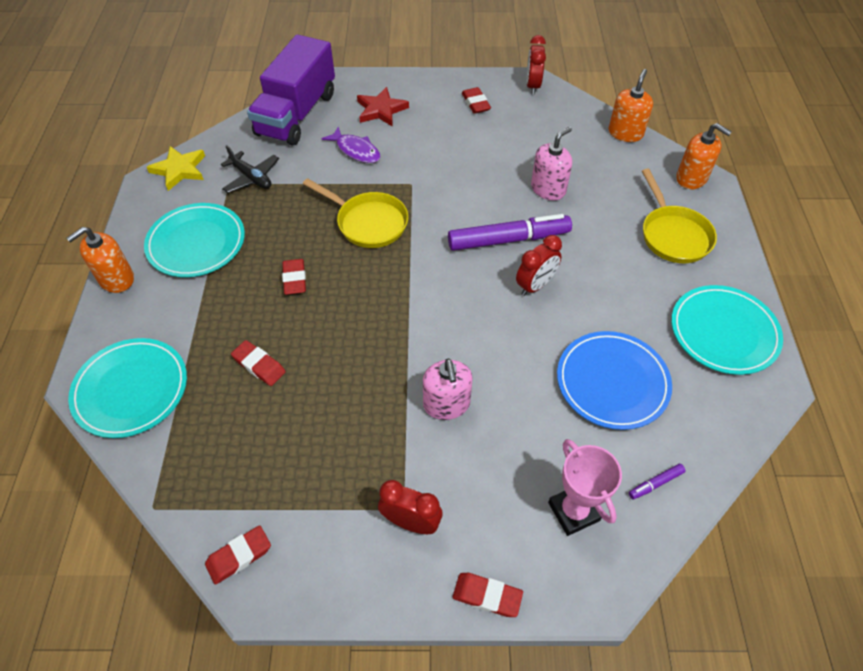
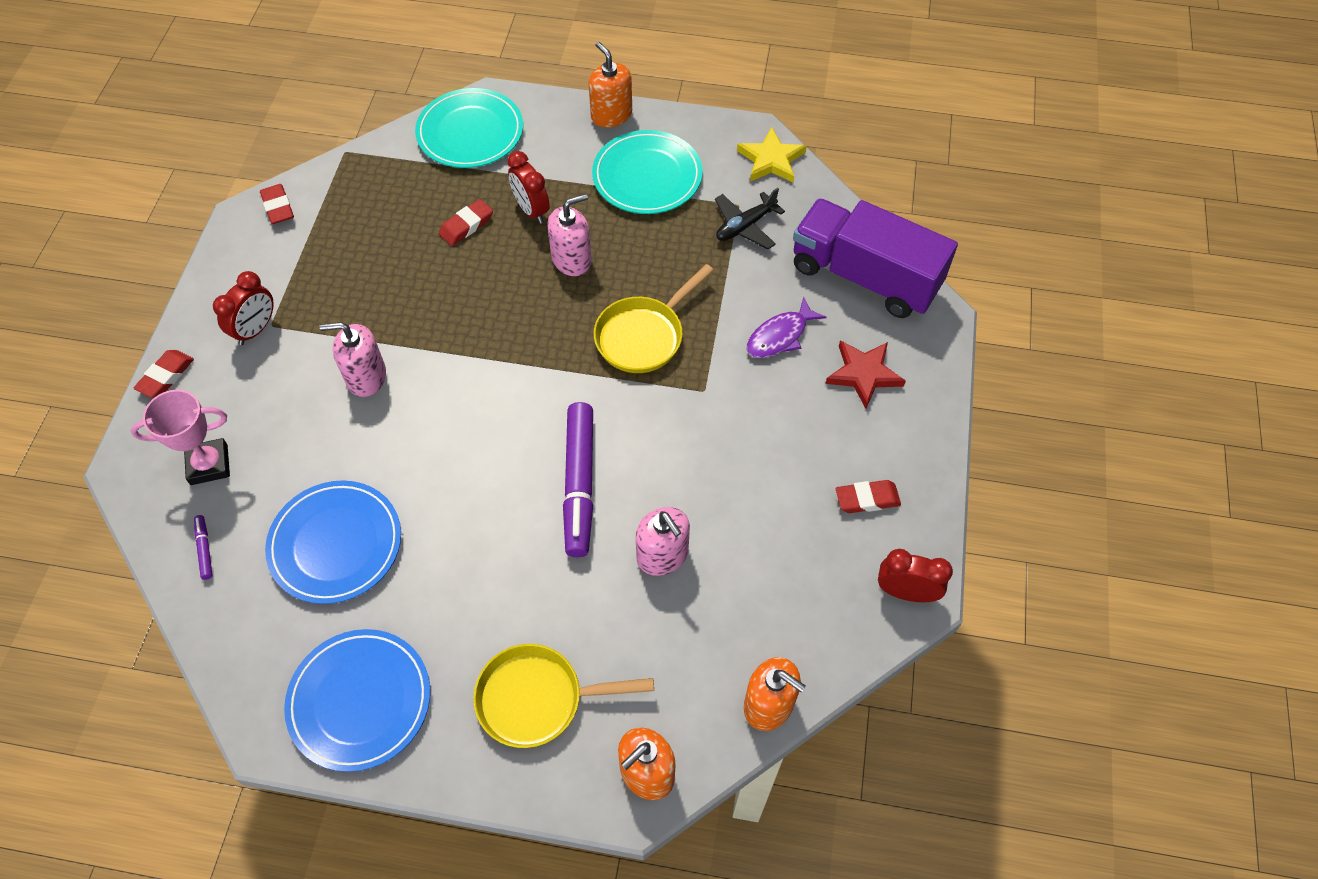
camera: 100 degrees right, 5 degrees up
red eraser [282,259,306,295] -> pink soap dispenser [548,194,592,276]
red clock [516,235,562,296] -> red clock moved to [507,151,550,224]
turquoise plate [671,285,783,375] -> blue plate [284,629,430,772]

